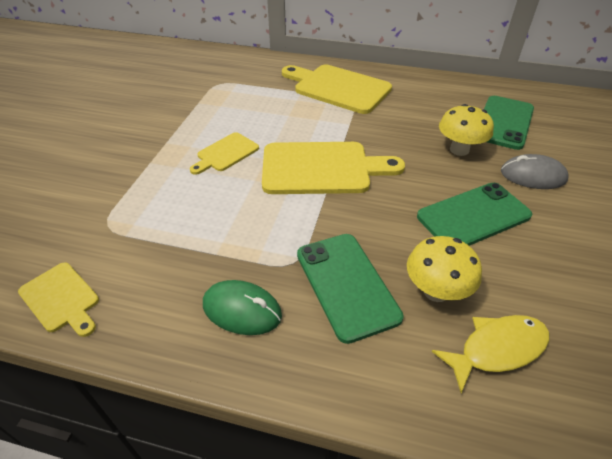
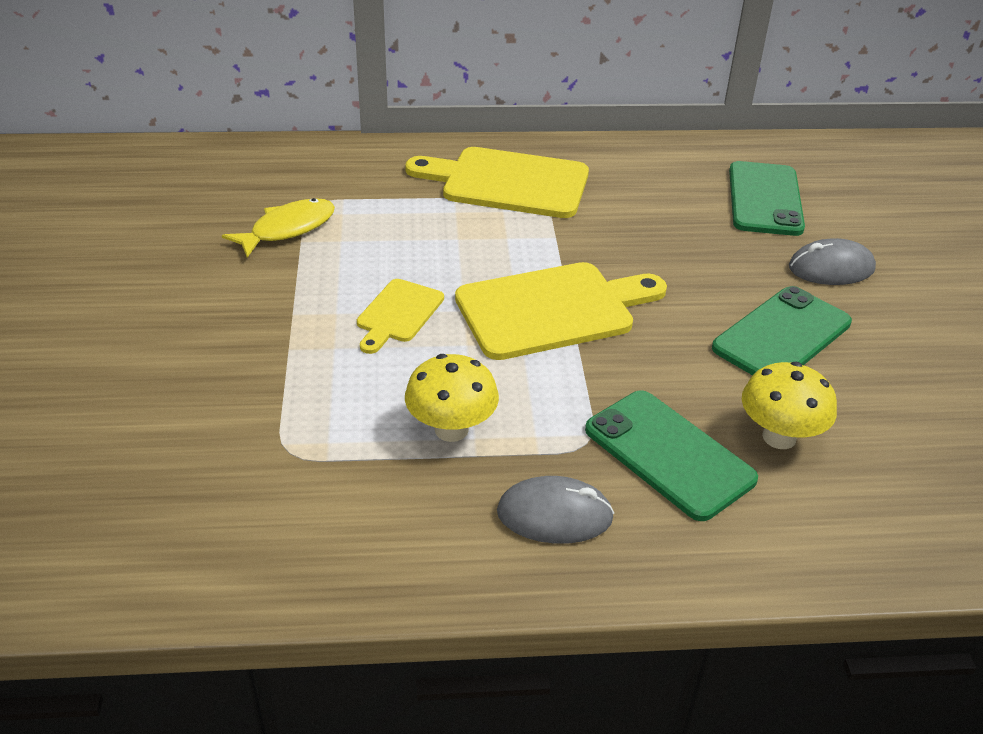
camera: 20 degrees left, 5 degrees down
yellow cutting board [18,262,99,337] -> none
green mouse [203,280,282,335] -> grey mouse [497,476,614,544]
yellow fish [432,315,550,393] -> yellow fish moved to [222,198,335,257]
yellow mushroom [439,104,494,156] -> yellow mushroom moved to [405,354,499,442]

